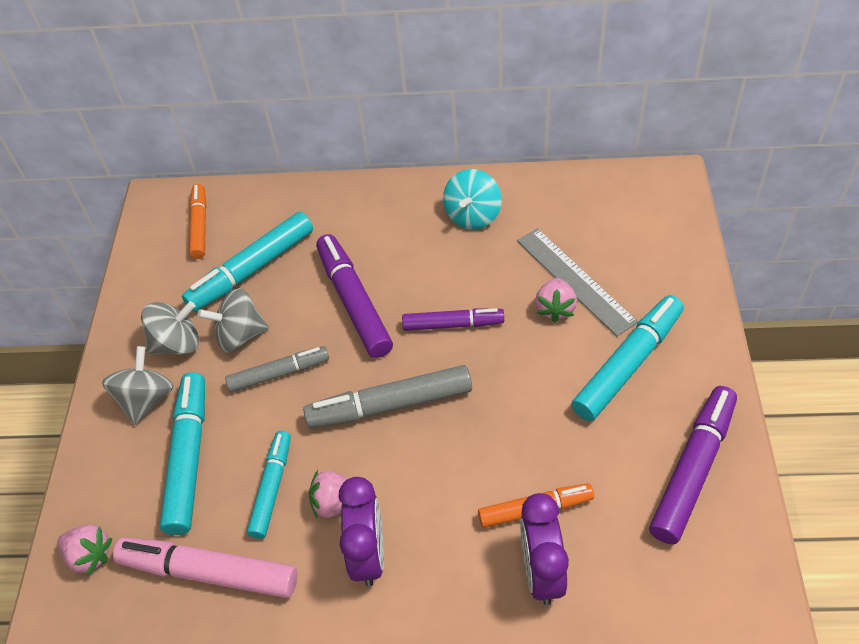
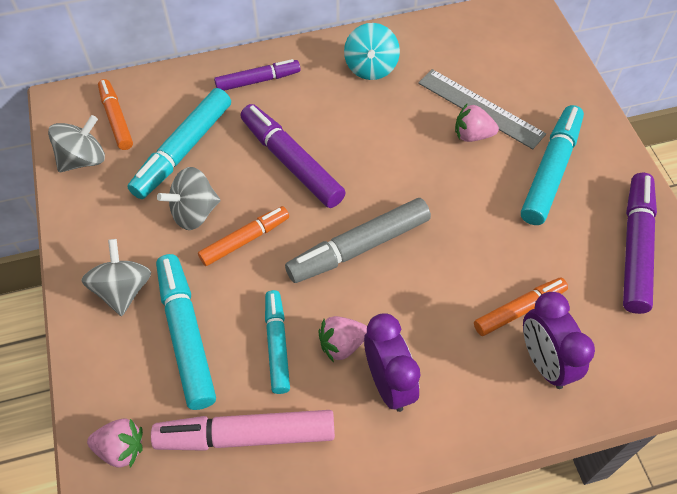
camera: 20 degrees left, 5 degrees up
grey spinning top [141,301,199,355] -> grey spinning top moved to [48,115,105,172]
grey marker [225,346,329,392] -> orange marker [198,206,289,266]
purple marker [402,308,504,331] -> purple marker moved to [214,59,300,91]
pink strawberry [535,278,577,323] -> pink strawberry turned 105 degrees clockwise [455,103,499,142]

